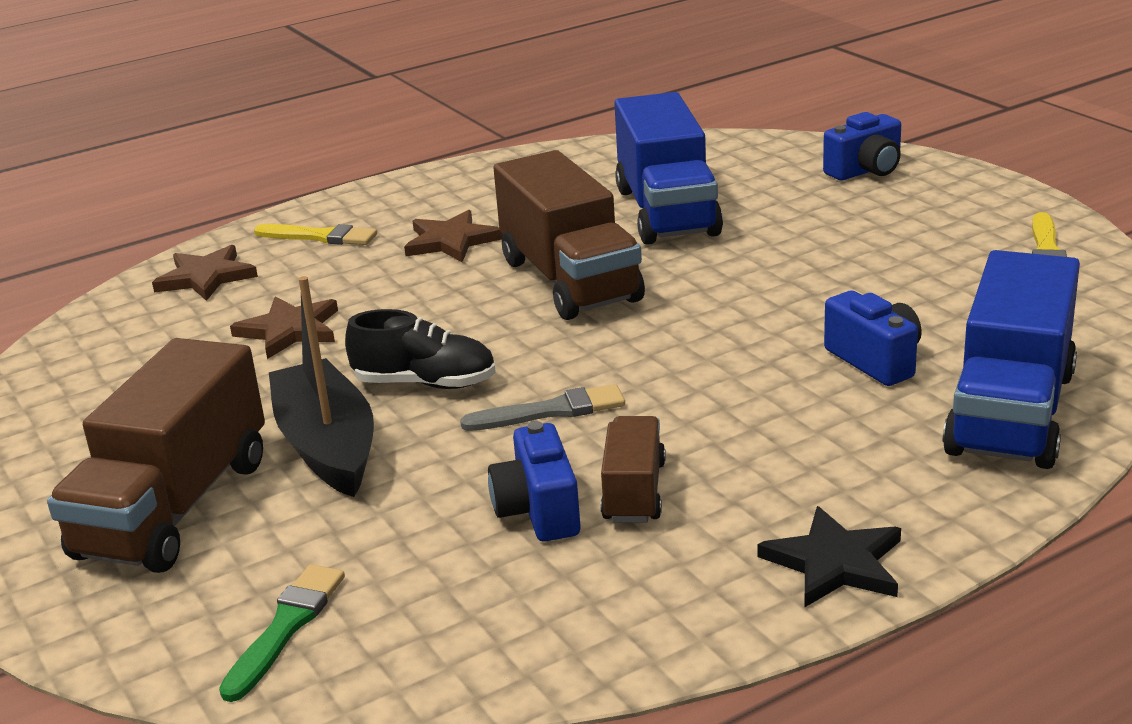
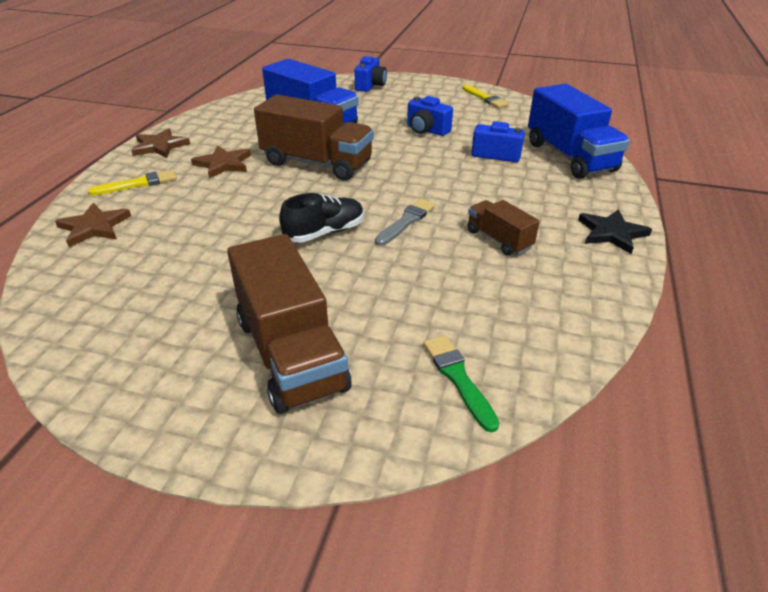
camera: 45 degrees left, 10 degrees up
brown star [230,296,338,359] -> brown star moved to [131,128,190,158]
black boat [269,276,374,497] -> none
blue camera [488,421,581,542] -> blue camera moved to [407,96,453,136]

